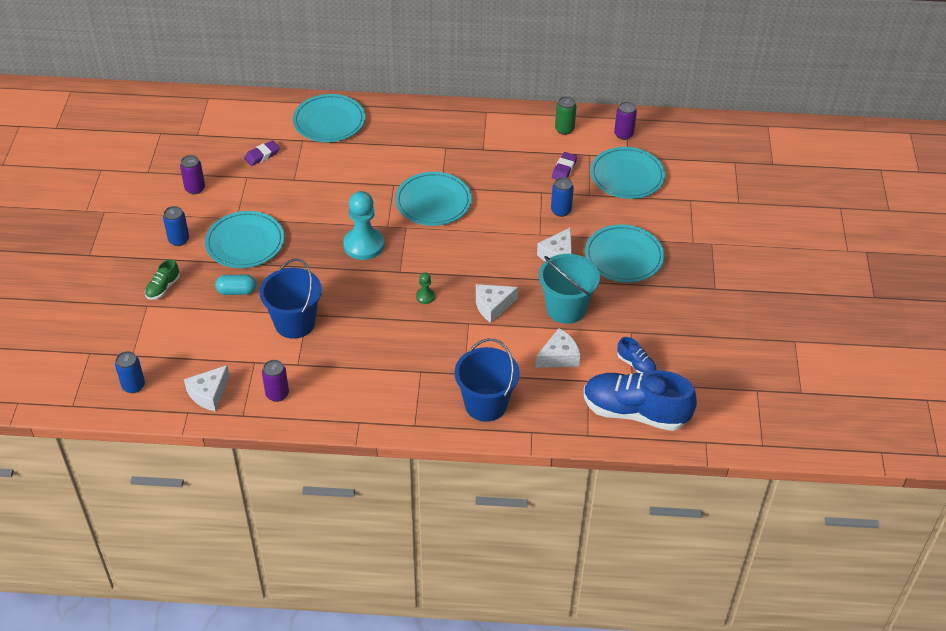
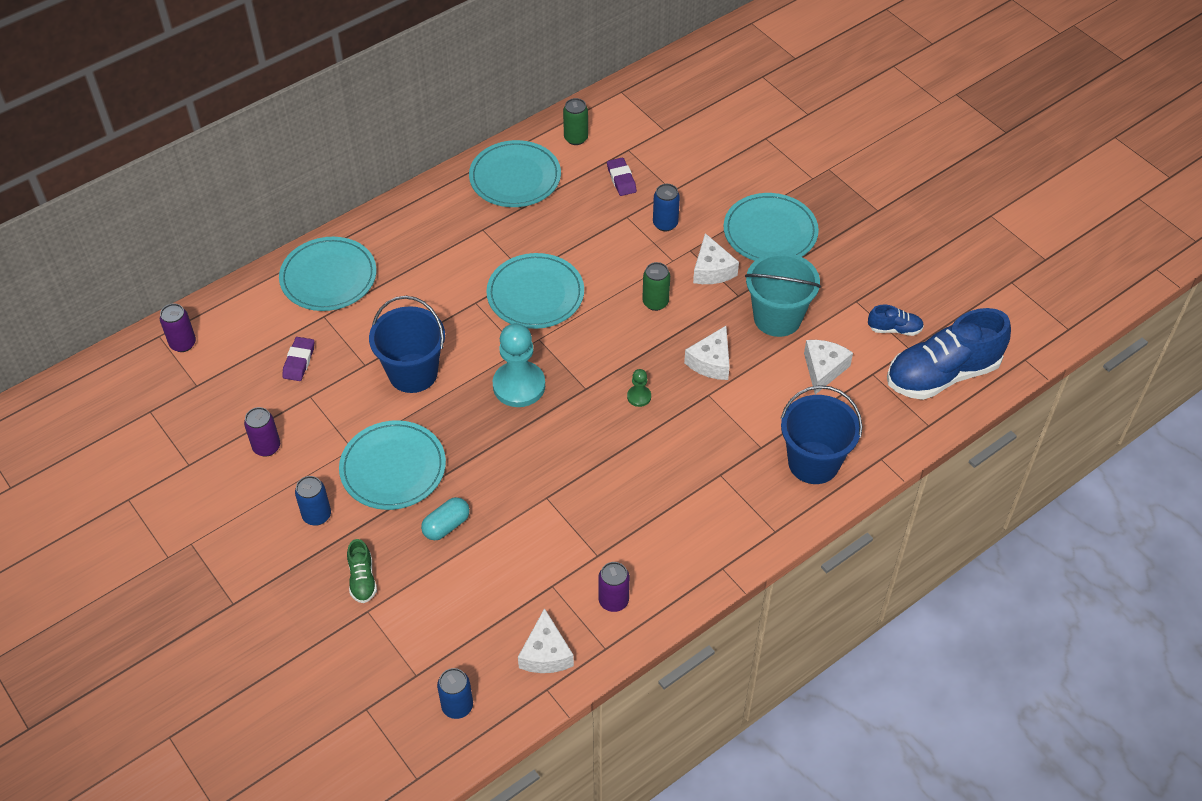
camera: 40 degrees left, 5 degrees up
blue bucket [259,258,322,339] -> blue bucket moved to [369,296,445,393]
turquoise plate [590,147,665,199] -> turquoise plate moved to [469,140,561,207]
purple can [614,102,637,140] -> purple can moved to [160,303,196,352]
none -> green can [642,262,670,311]

